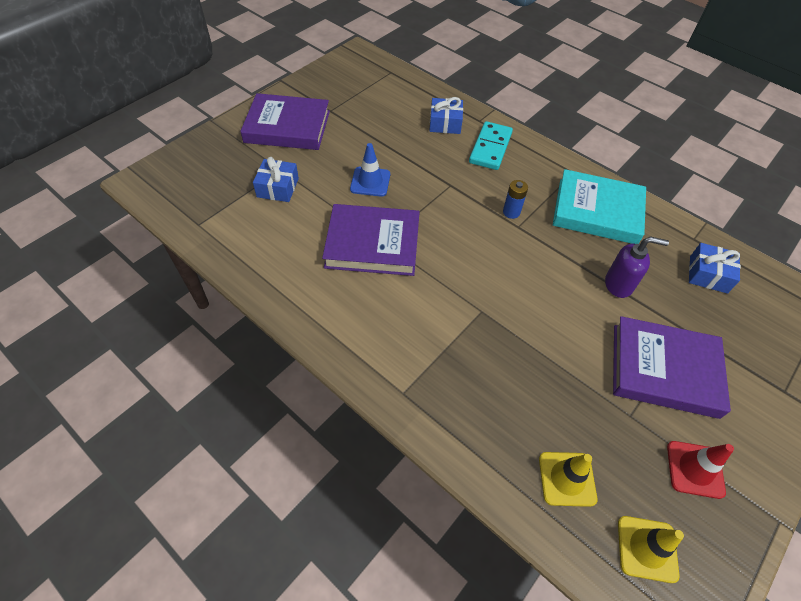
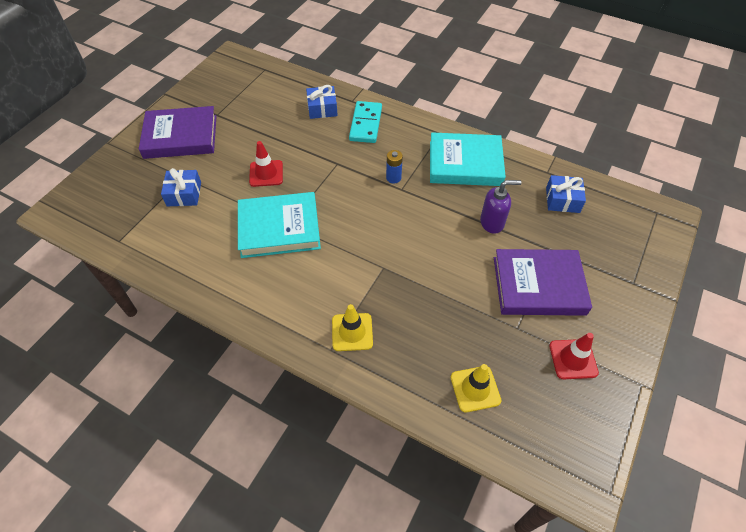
camera: 10 degrees left, 0 degrees up
purple book [322,204,420,276] -> turquoise book [238,192,321,258]
blue traffic cone [350,143,390,197] -> red traffic cone [249,141,283,187]
yellow traffic cone [618,516,684,583] -> yellow traffic cone moved to [332,304,373,351]

